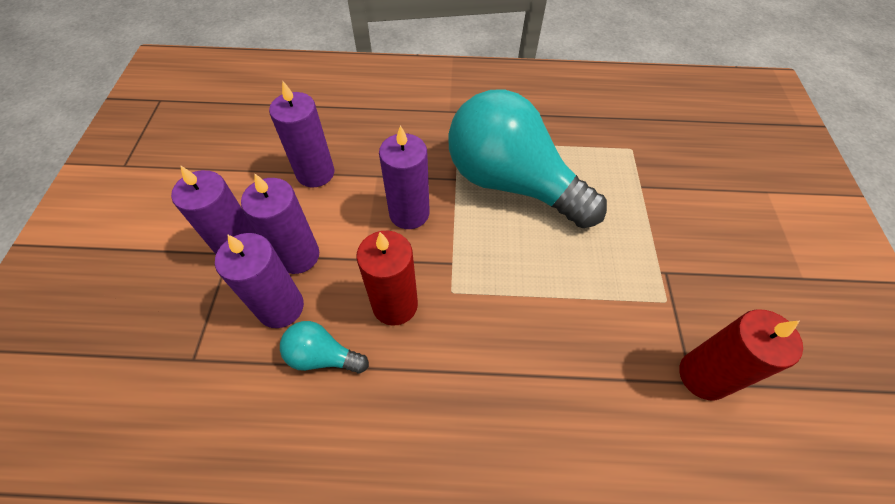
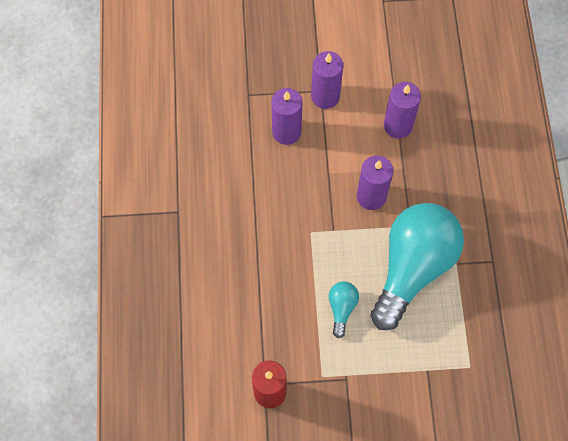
camera: 85 degrees right, 10 degrees up
purple candle [241,173,319,274] -> none
turquoise light bulb [280,321,369,374] -> turquoise light bulb moved to [329,282,359,338]
red candle [357,230,418,326] -> none

